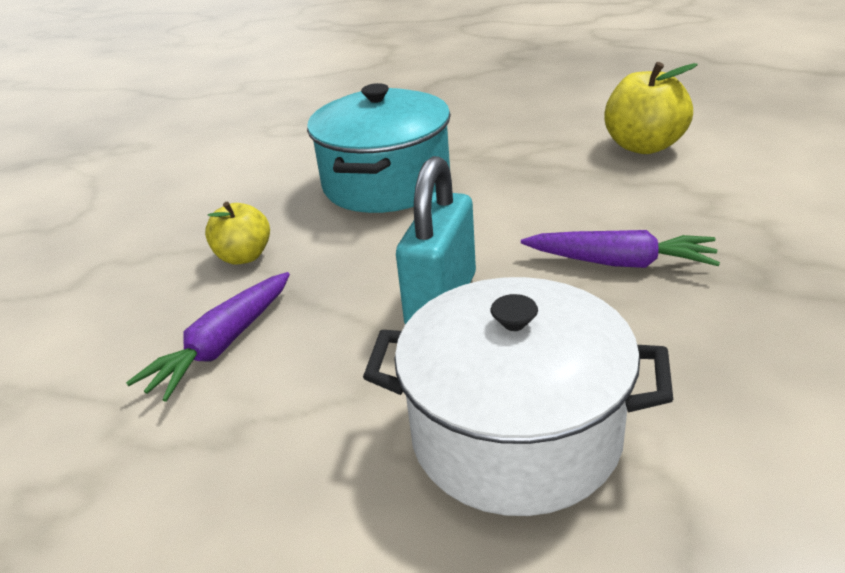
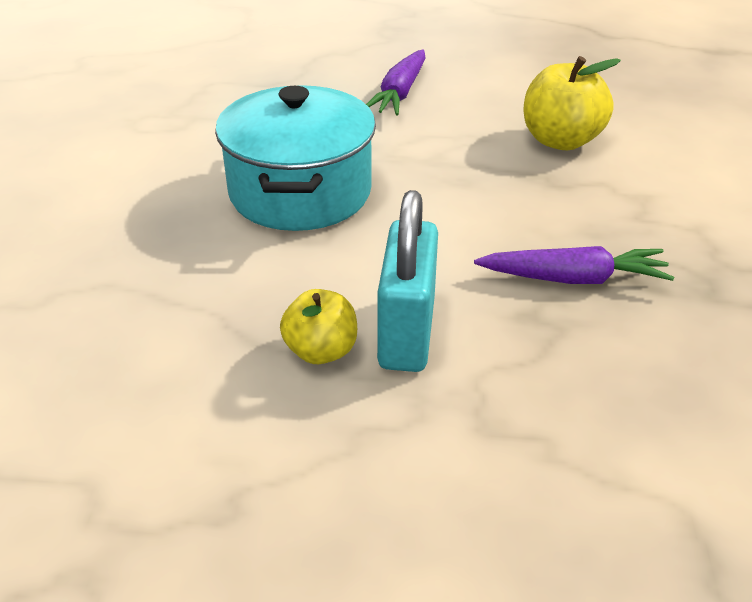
camera: 15 degrees left, 5 degrees up
purple carrot [126,272,290,402] -> purple carrot moved to [366,50,426,116]
yellow apple [205,202,270,265] -> yellow apple moved to [280,289,357,364]
white pot [363,277,673,516] -> none

